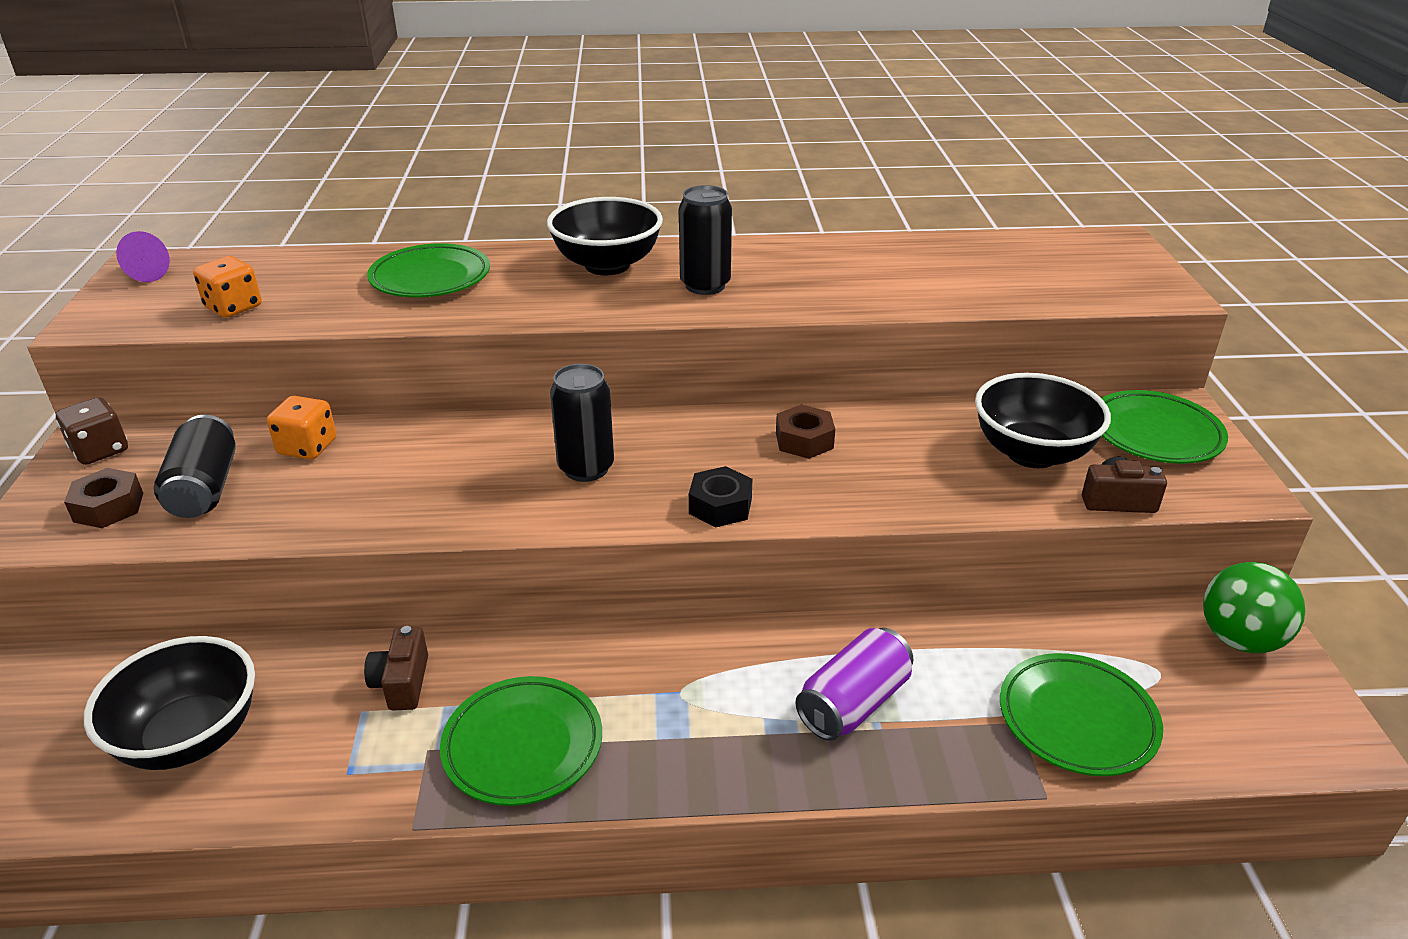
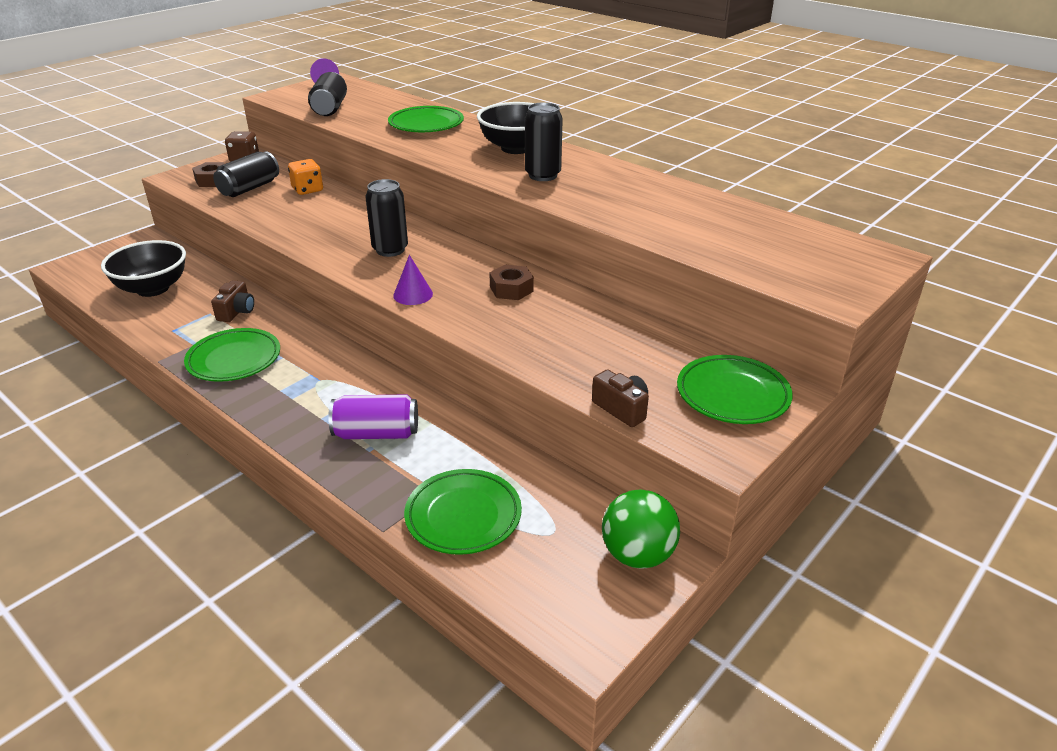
camera: 45 degrees right, 0 degrees up
orange dice [193,256,262,318] -> black can [308,72,347,116]
brown camera [364,626,428,710] -> brown camera turned 150 degrees clockwise [211,280,254,322]
black nut [689,466,752,528] -> purple cone [393,255,433,305]
black bowl [975,373,1111,468] -> none

